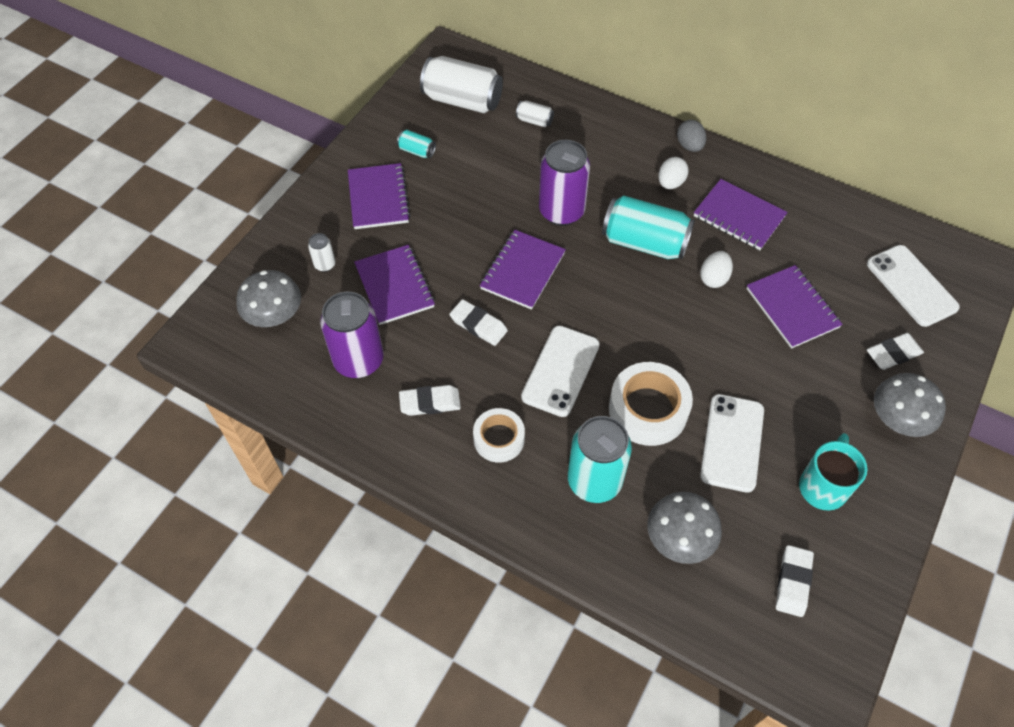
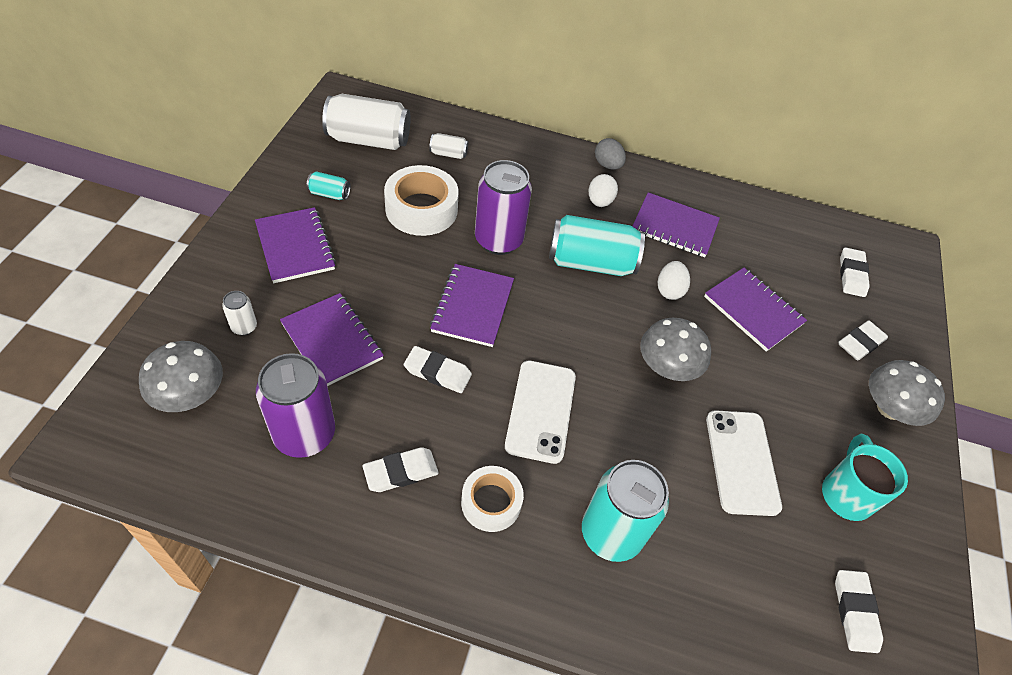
camera: 20 degrees left, 5 degrees down
white tape [609,362,693,446] -> white tape moved to [384,165,459,236]
grey mushroom [647,492,722,564] -> grey mushroom moved to [640,318,711,381]
white phone [867,245,960,327] -> white eraser [840,247,870,297]

